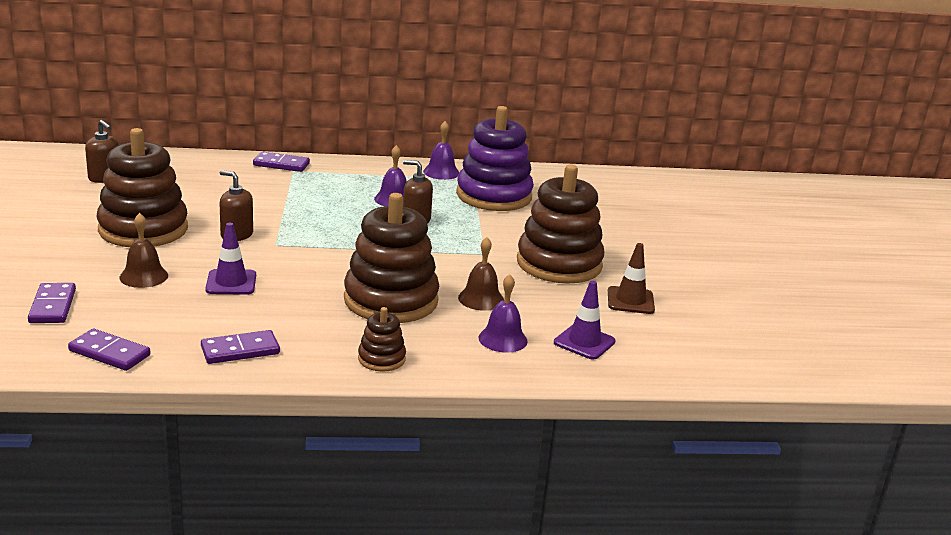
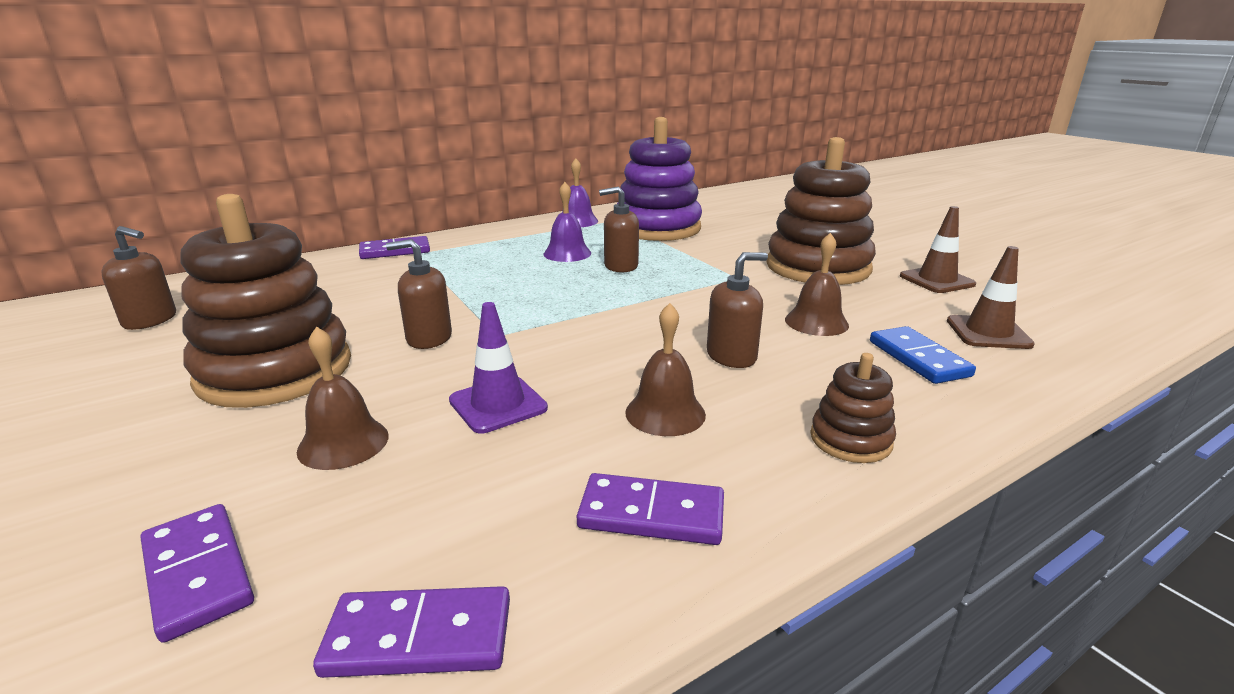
camera: 25 degrees left, 0 degrees up
purple domino [201,330,280,364] -> purple domino turned 60 degrees clockwise [577,473,724,545]
brown stacking toy [344,193,439,323] -> brown soap dispenser [707,252,768,368]
purple bell [478,274,528,353] -> blue domino [870,326,976,384]
purple traffic cone [554,281,616,360] -> brown traffic cone [947,246,1035,349]
none -> brown bell [625,303,706,436]

